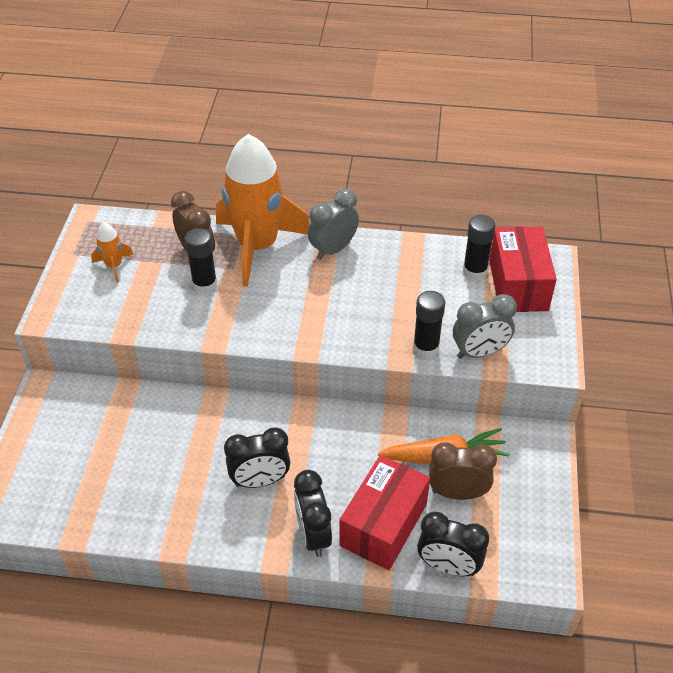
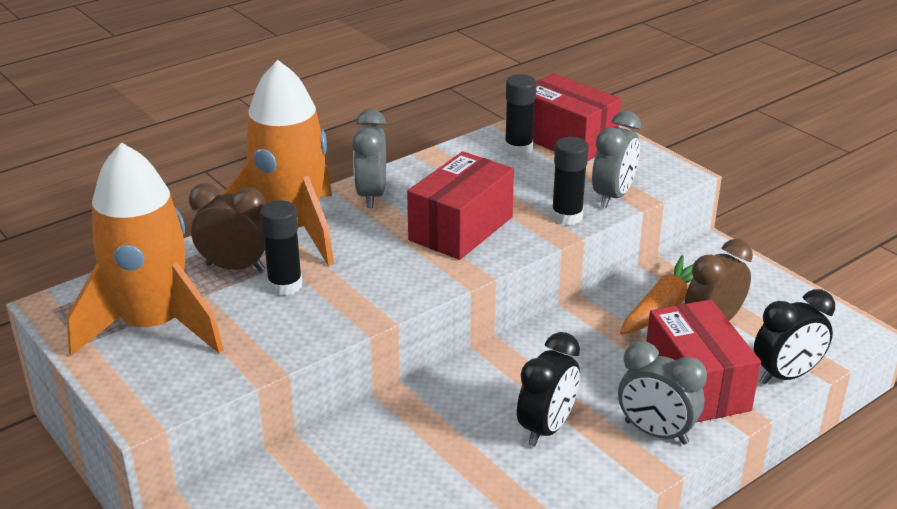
camera: 45 degrees left, 15 degrees down
orange rocket [91,223,134,282] -> orange rocket [67,142,224,356], size x2.41
black clock [294,470,332,557] -> grey clock [618,341,707,445]
none -> red box [407,151,514,260]

